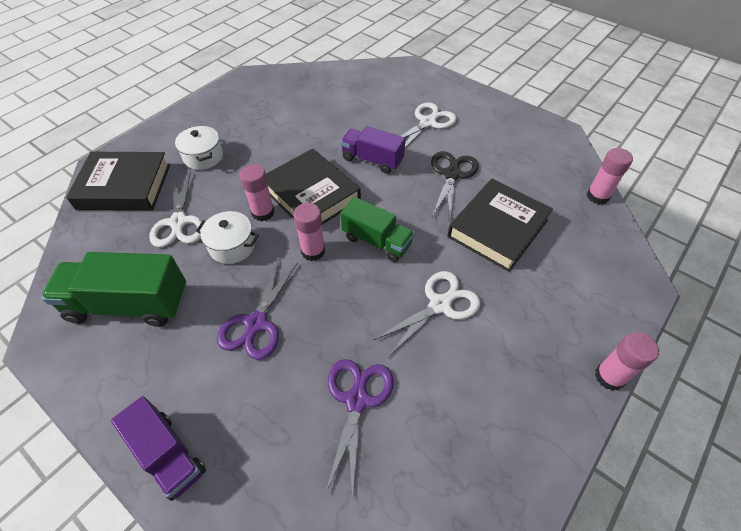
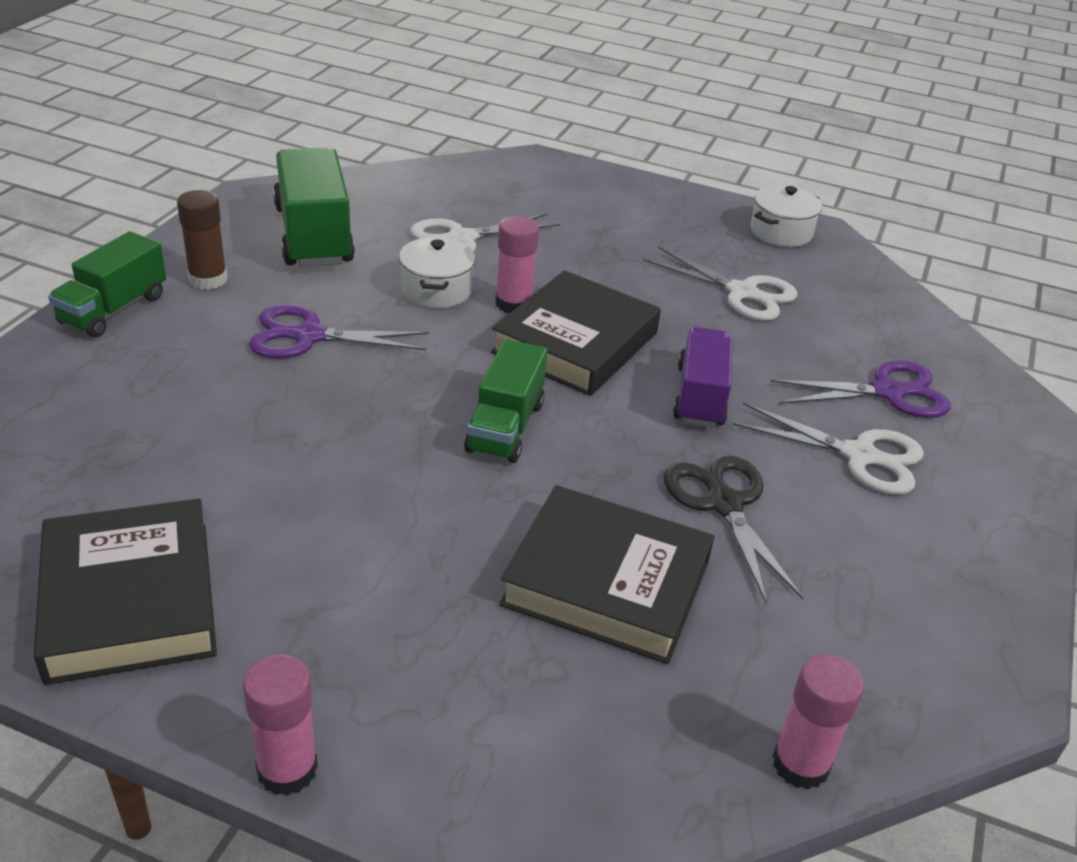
camera: 70 degrees right, 15 degrees down
black book [66,152,170,210] -> black book moved to [34,498,217,685]
purple truck [111,396,206,501] -> green truck [48,231,166,337]
white pot [175,126,223,170] -> white pot moved to [751,185,822,247]
pink glue stick [293,203,325,261] -> none
purple scissors [325,359,394,500] -> purple scissors moved to [770,361,951,418]
white scissors [372,271,480,358] -> white scissors moved to [643,246,797,321]
black scissors [431,151,479,220] -> black scissors turned 105 degrees counterclockwise [664,456,804,604]
none -> brown glue stick [177,190,228,290]

